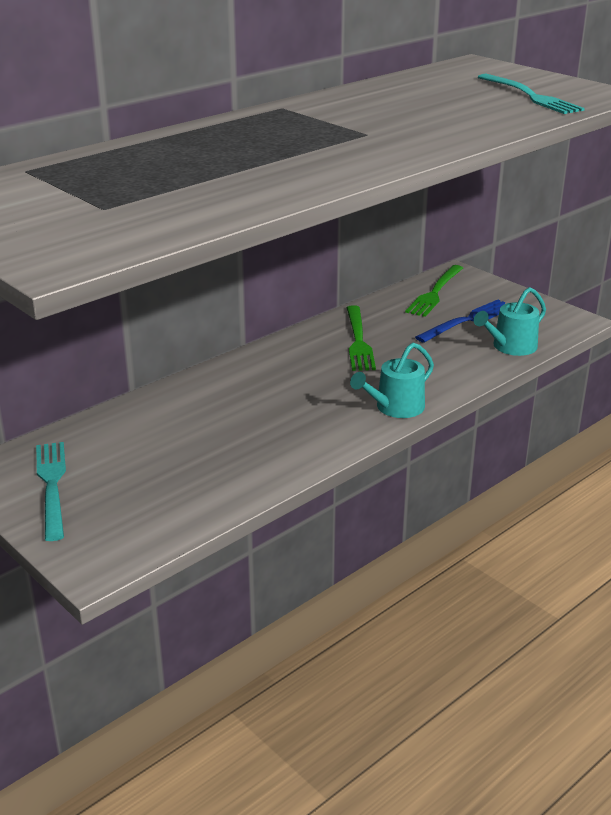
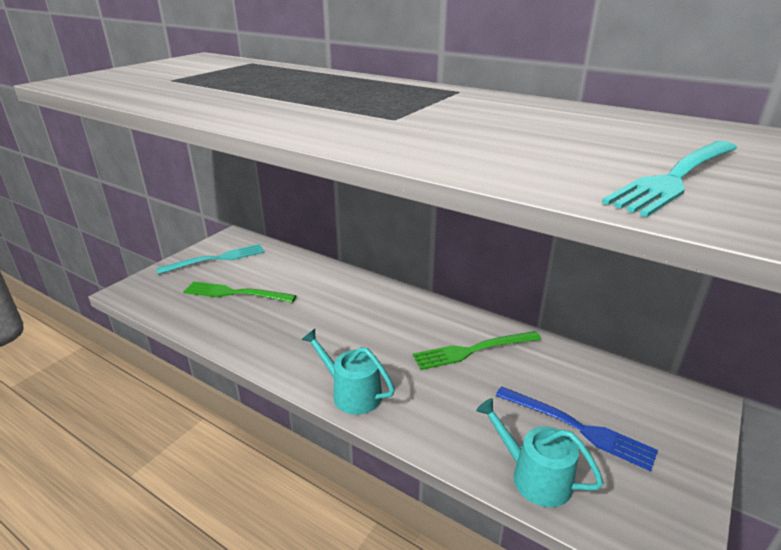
camera: 75 degrees right, 0 degrees up
green fork [405,265,463,317] -> green fork moved to [183,281,297,303]

